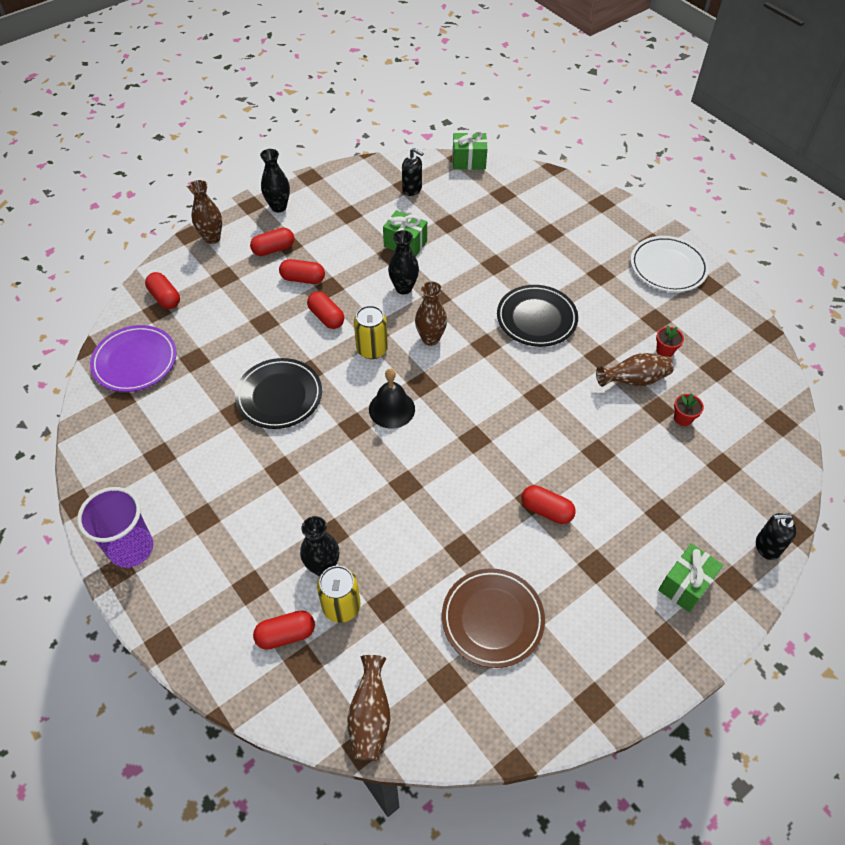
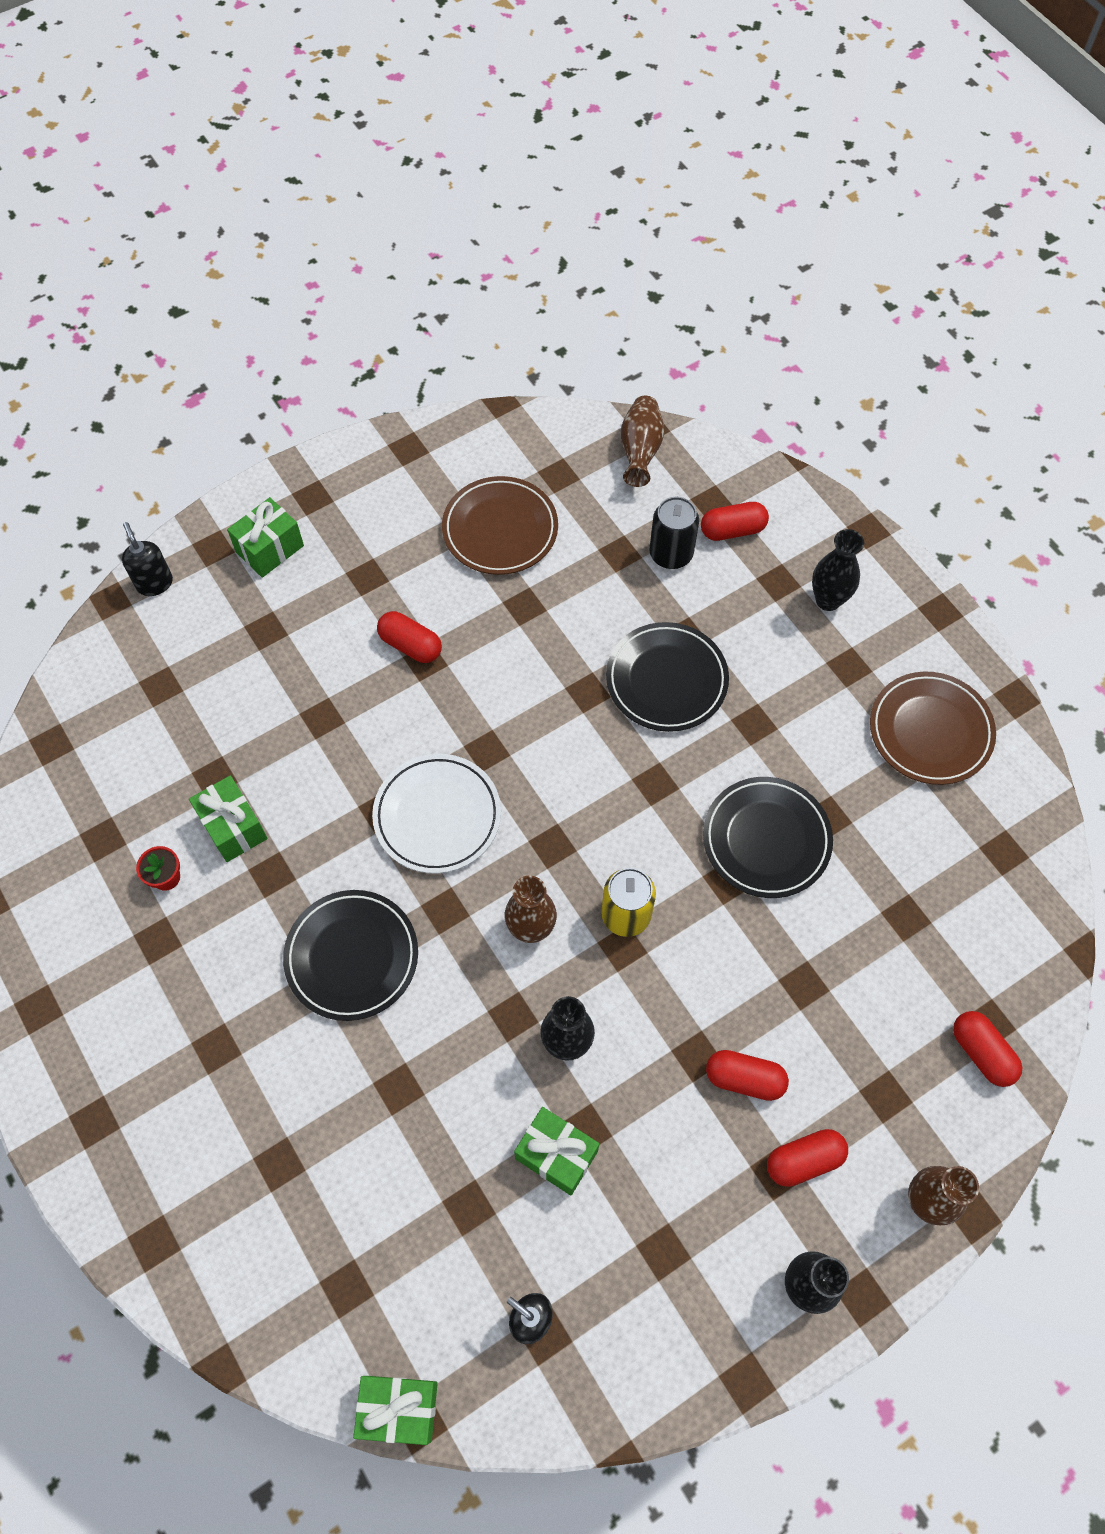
camera: 175 degrees left, 10 degrees up
purple cup [77,487,153,568] -> none
purple plate [90,325,177,392] -> none
black vase [300,516,339,576] -> black vase moved to [812,529,864,611]
red capsule [307,291,344,329] -> none
yellow can [317,566,360,623] -> black can [649,497,699,569]
black bell [369,369,415,429] -> none
brown vase [596,353,674,387] -> green gift [189,775,268,862]
white plate [631,236,709,292] -> white plate moved to [372,754,501,873]
red flower pot [674,393,704,426] -> none
black soap dispenser [756,513,796,560] -> black soap dispenser turned 120 degrees counterclockwise [122,522,173,596]
none -> black plate [606,622,729,732]
none -> brown plate [870,672,996,785]

